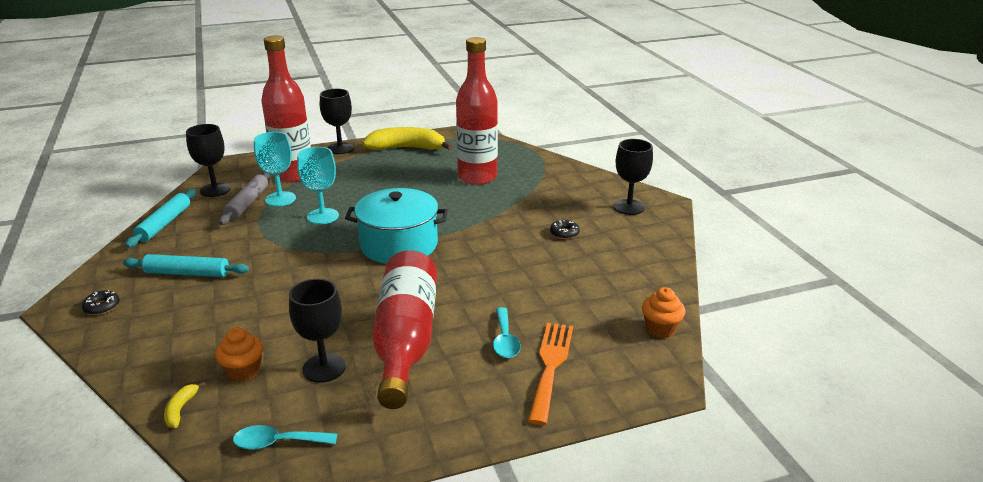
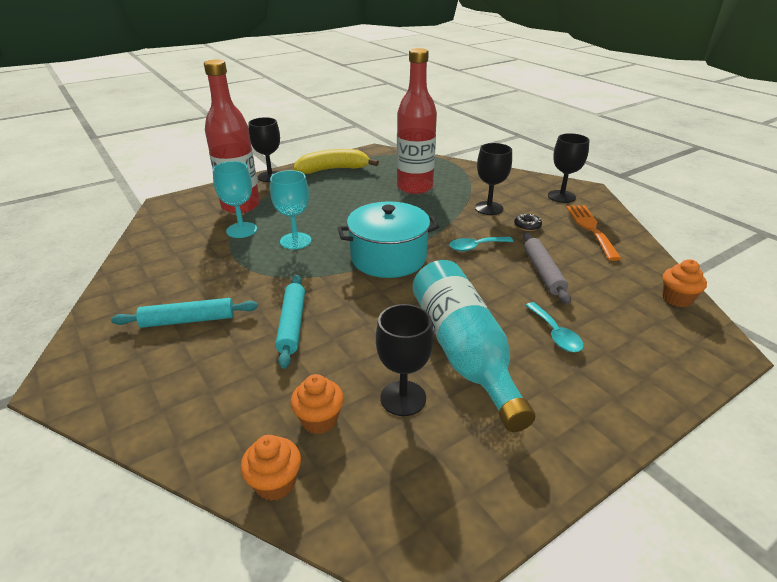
camera: 15 degrees left, 5 degrees up
black donut [82,290,120,315] -> none
turquoise rolling pin [125,189,196,248] -> turquoise rolling pin moved to [275,275,305,369]
yellow banana [164,381,206,428] -> orange cupcake [240,435,301,501]
black goblet [186,124,231,197] -> black goblet moved to [475,143,512,215]
grey rolling pin [219,172,271,225] -> grey rolling pin moved to [523,233,571,305]
turquoise spoon [233,425,338,450] -> turquoise spoon moved to [449,237,513,251]
red bottle [372,250,437,409] -> turquoise bottle [413,260,536,432]
orange fork [528,323,573,425] -> orange fork moved to [566,205,622,261]

